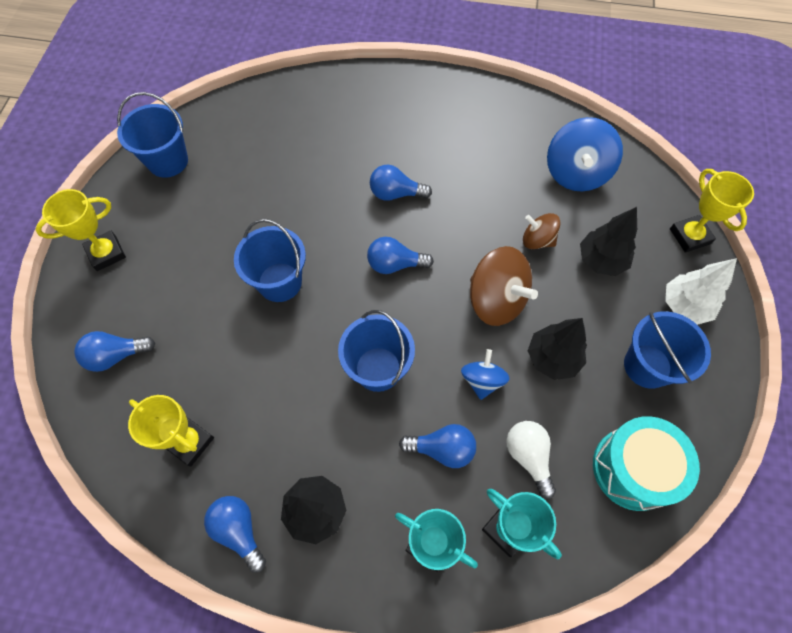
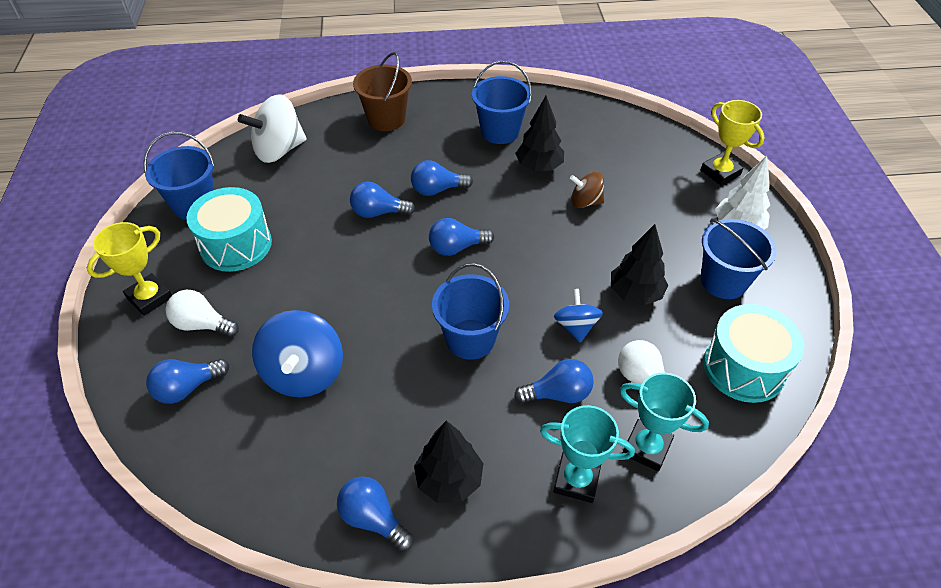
camera: 15 degrees left, 15 degrees down
yellow trophy [128,395,214,467] -> none
blue bucket [234,219,306,302] -> blue bucket moved to [472,61,532,144]
brown spinning top [470,246,538,326] -> none
blue spinning top [547,117,623,191] -> blue spinning top moved to [252,310,343,397]
black tree [580,207,637,276] -> black tree moved to [515,96,564,171]
none -> white light bulb [166,290,239,337]
none -> turquoise drum [186,187,272,272]
none -> white spinning top [238,94,307,163]
none -> blue light bulb [350,182,415,218]
none -> brown bucket [353,52,412,131]

